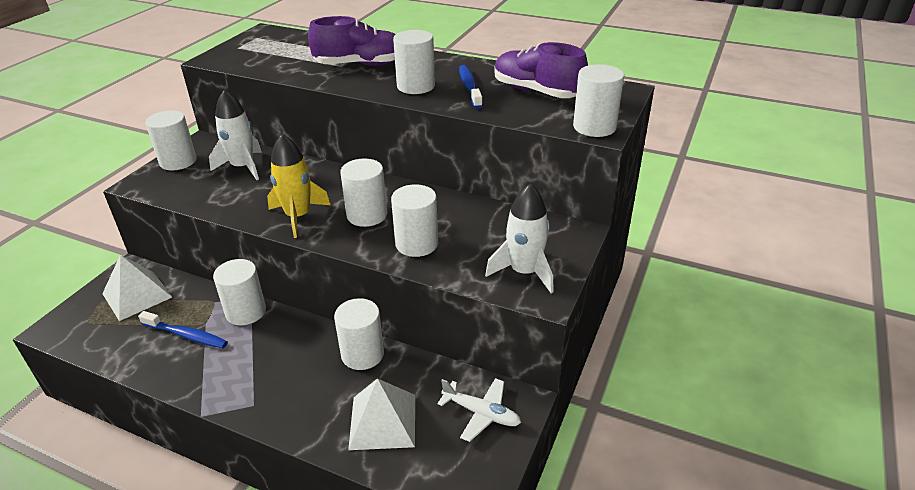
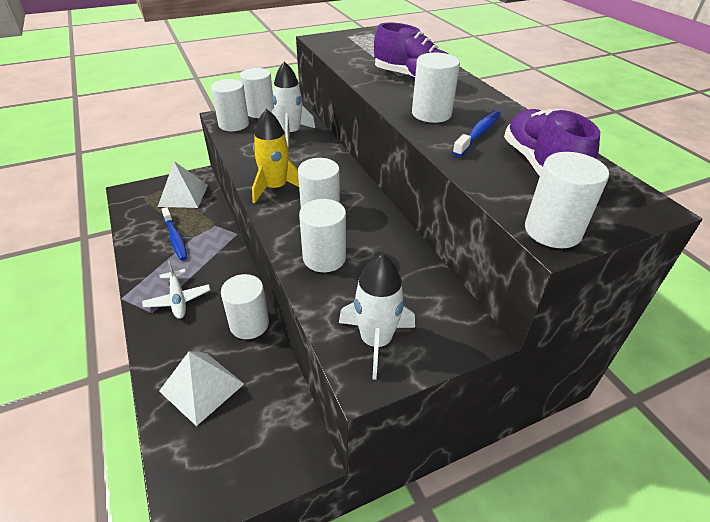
camera: 40 degrees right, 5 degrees up
white cylinder [213,259,266,325] -> white cylinder moved to [211,79,249,131]
white plane [437,378,521,442] -> white plane moved to [142,261,210,319]

